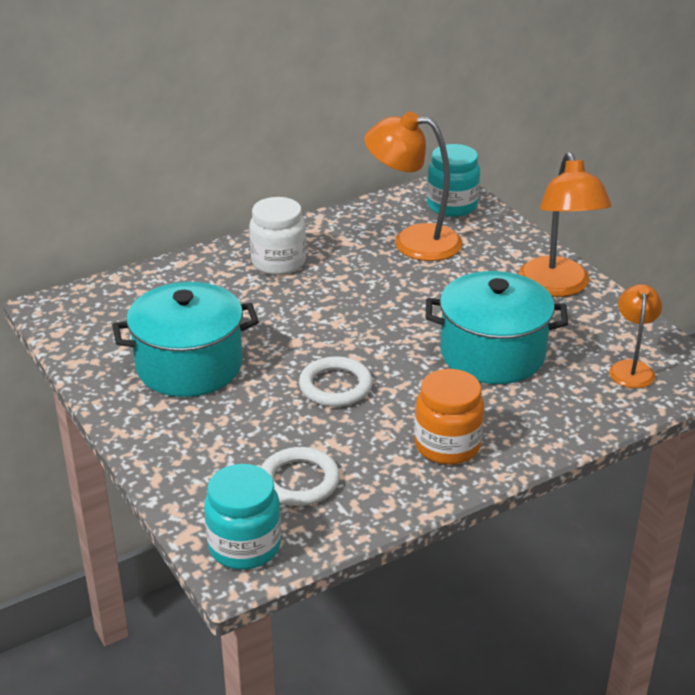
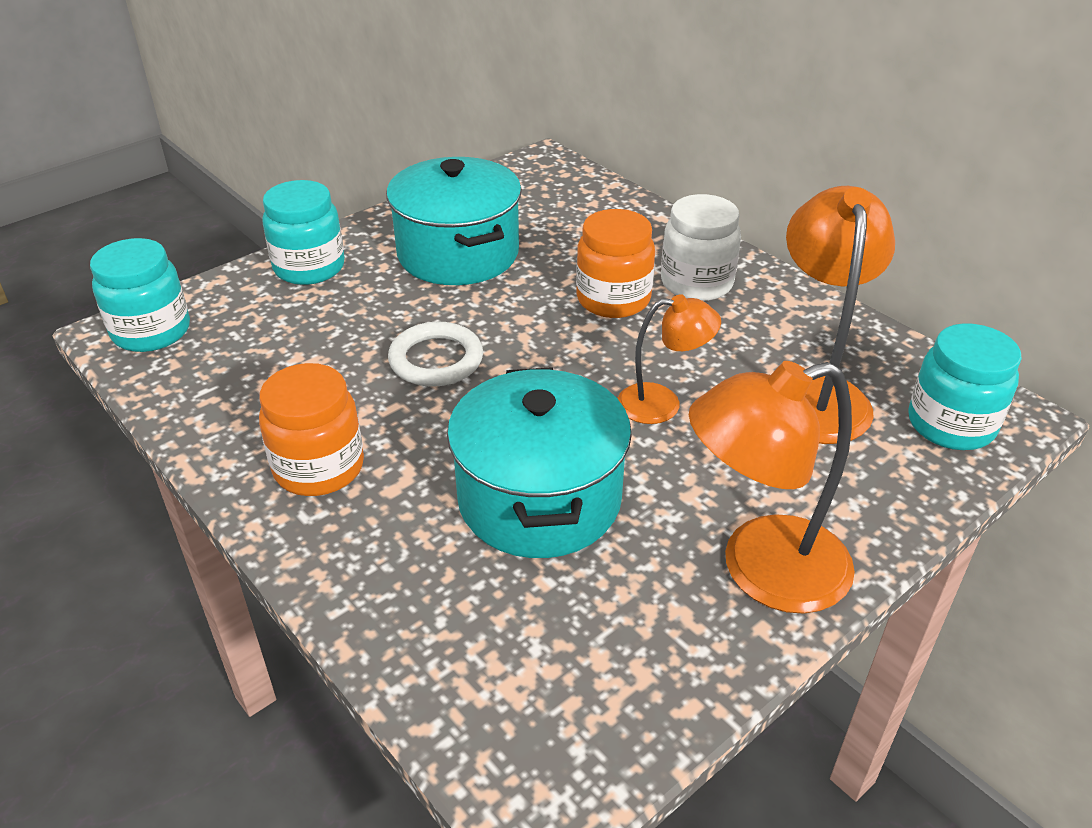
camera: 80 degrees right, 5 degrees up
white ring [261,447,340,506] -> none
orange lamp [609,284,662,388] -> orange lamp moved to [617,294,721,424]
none -> turquoise jar [262,180,345,285]
none -> orange jar [576,209,655,318]

